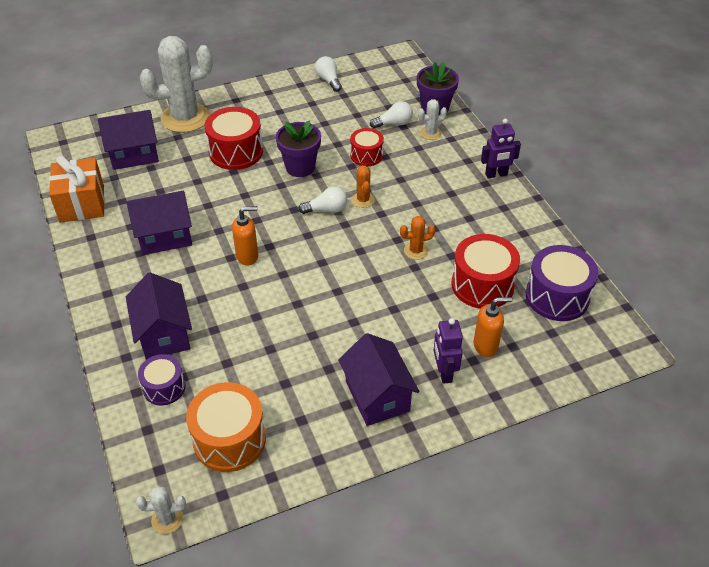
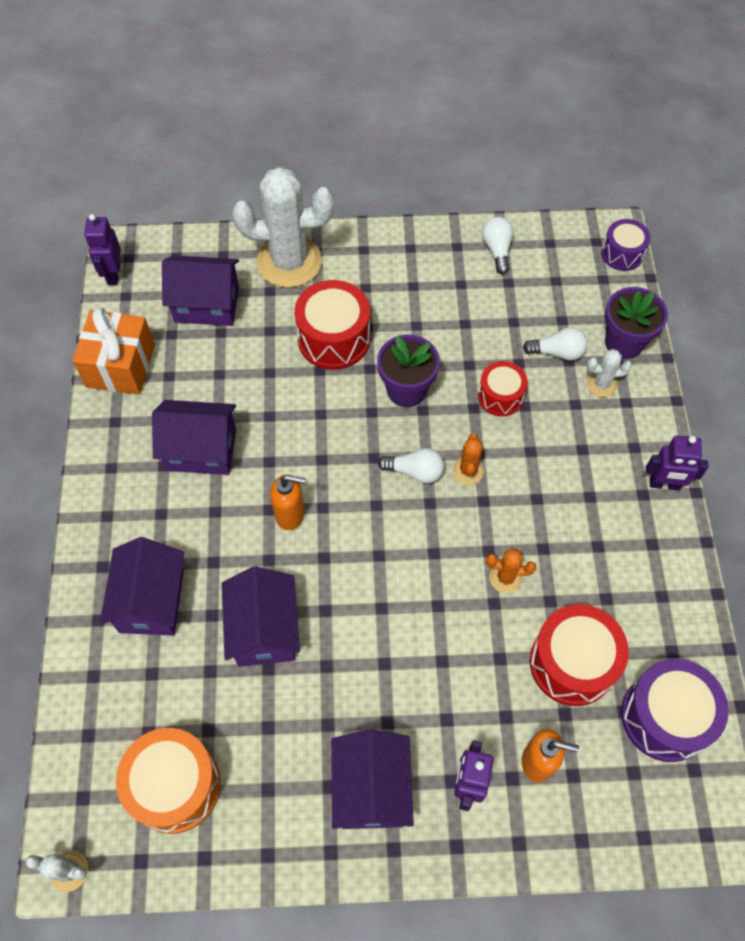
camera: 20 degrees right, 15 degrees up
purple drum [138,354,186,405] -> purple drum moved to [601,219,651,271]
none -> purple robot [84,214,121,285]
none -> purple house [222,566,300,667]

